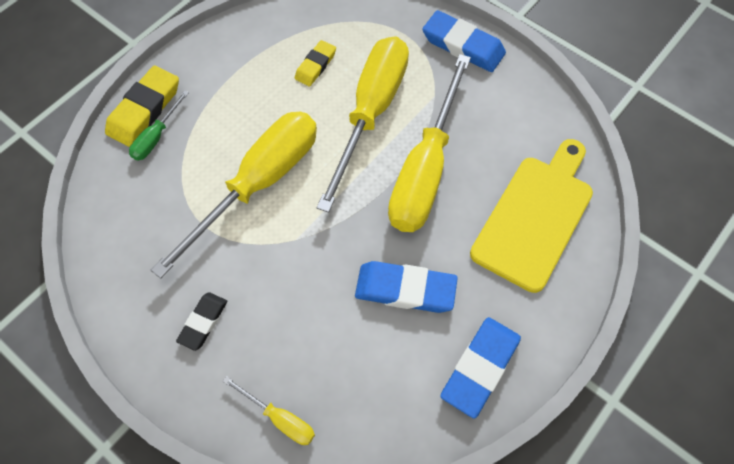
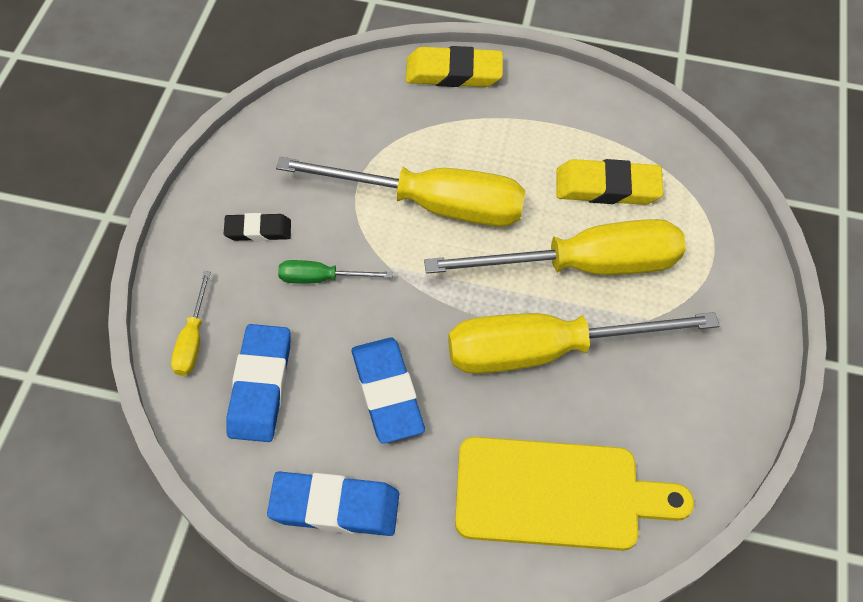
camera: 60 degrees right, 5 degrees down
green screwdriver [129,91,189,161] -> green screwdriver moved to [278,260,392,284]
yellow eraser [295,40,336,86] -> yellow eraser [556,159,664,205], size x1.65
blue eraser [422,10,506,72] -> blue eraser moved to [226,324,291,442]

